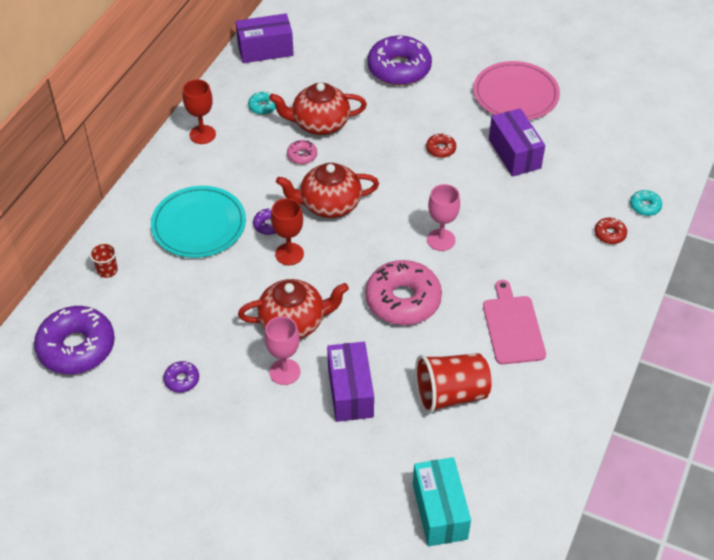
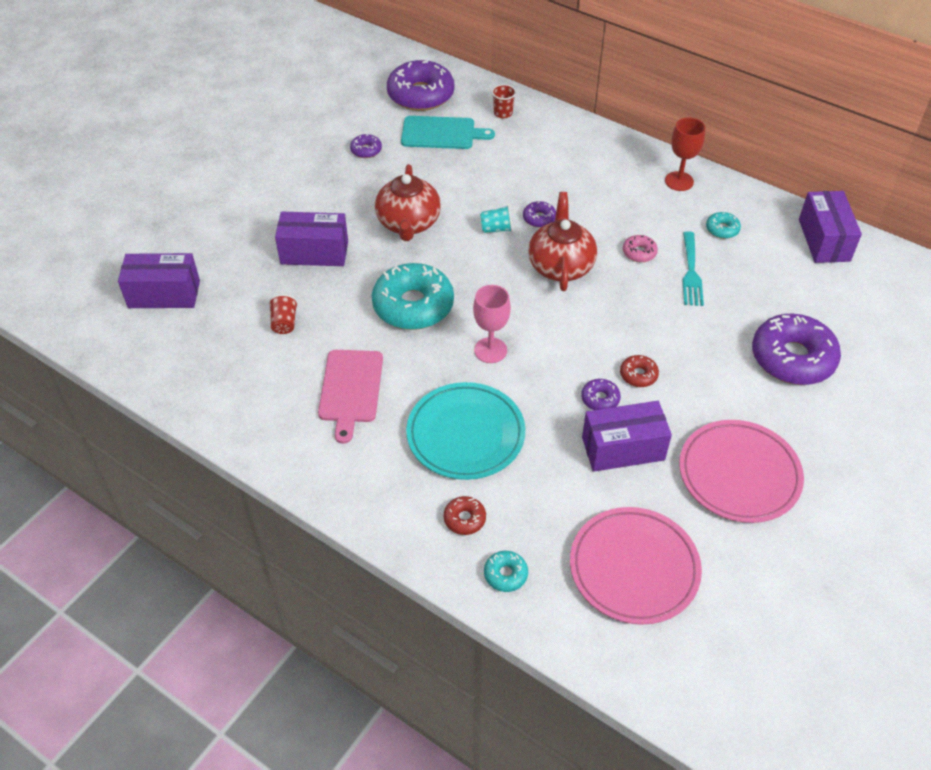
camera: 100 degrees right, 0 degrees up
turquoise plate [151,186,246,258] -> turquoise plate moved to [406,382,525,480]
pink goblet [264,316,300,385] -> none
red teapot [269,83,367,135] -> turquoise fork [682,231,704,306]
red goblet [271,198,304,265] -> turquoise cup [480,205,513,233]
pink donut [365,260,442,325] -> turquoise donut [372,263,454,330]
turquoise box [413,457,471,546] -> purple box [118,253,200,308]
red cup [415,353,492,414] -> red cup [268,294,298,334], size x0.49
pink cutting board [483,280,546,365] -> pink cutting board turned 90 degrees clockwise [318,350,383,444]
none -> turquoise cutting board [401,116,495,149]
none -> pink plate [570,507,702,625]
none -> purple donut [581,379,621,410]

